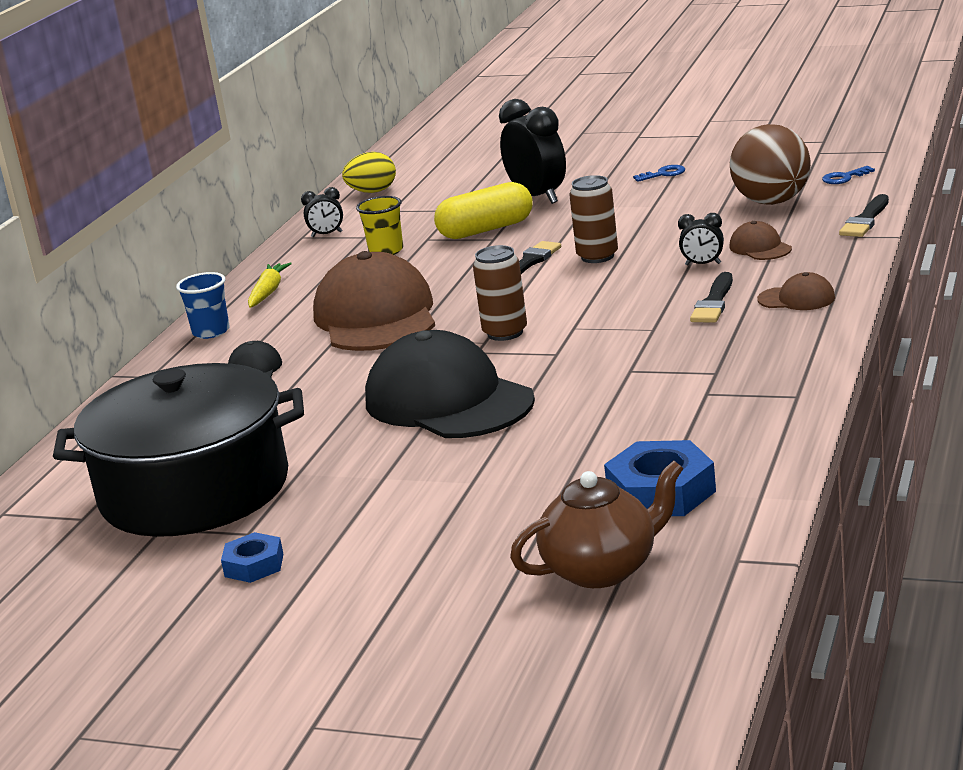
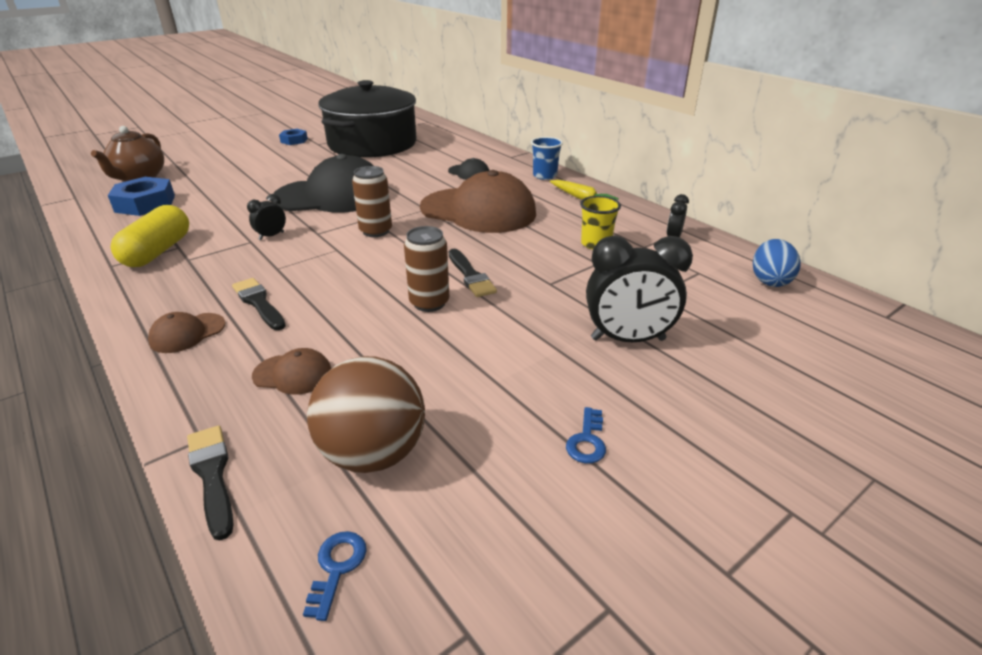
camera: 120 degrees right, 10 degrees up
yellow egg [342,152,396,193] -> blue egg [753,239,801,287]
yellow capsule [434,182,533,239] -> yellow capsule moved to [110,205,189,267]
black clock [678,213,724,266] -> black clock moved to [247,194,286,240]

